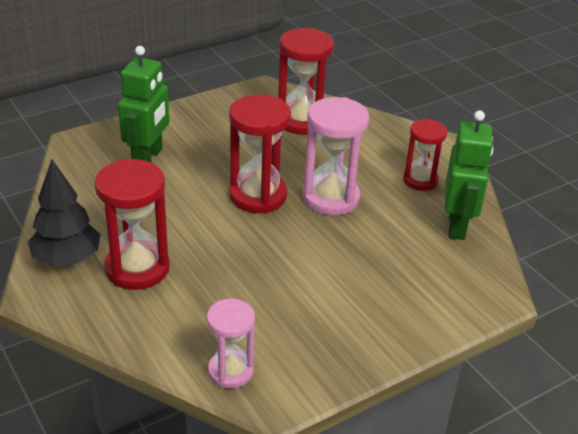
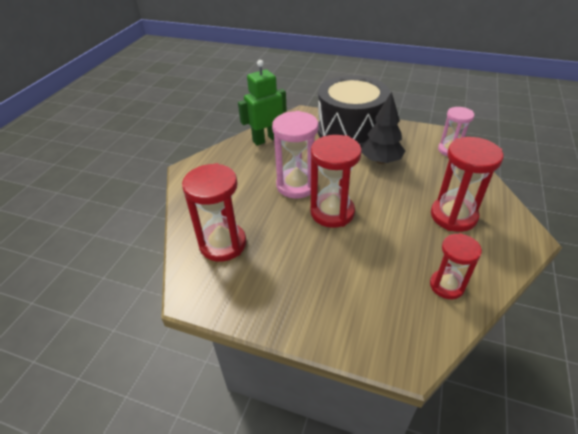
camera: 125 degrees left, 5 degrees up
black tree [28,159,101,266] -> black tree moved to [361,92,405,164]
green robot [118,46,169,163] -> none
red hourglass [403,119,447,191] -> red hourglass moved to [430,233,482,299]
none -> black drum [318,75,390,149]

